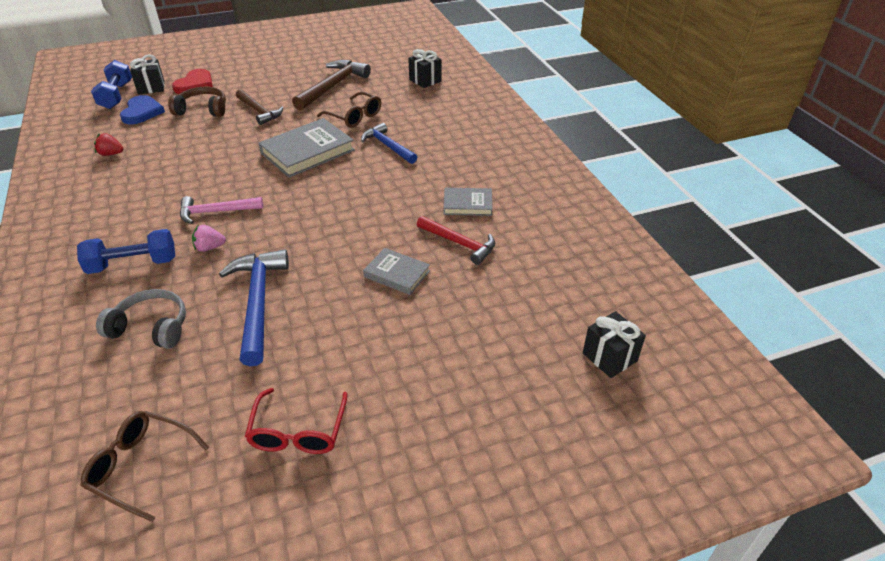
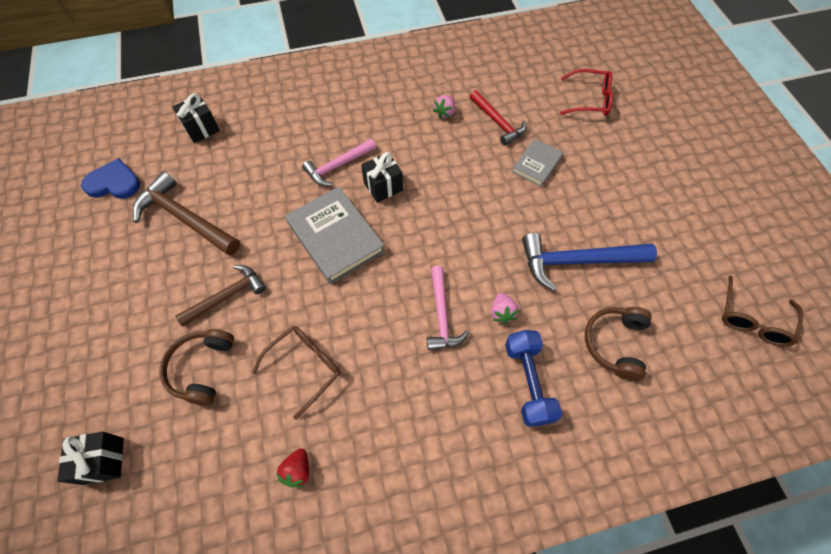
camera: 85 degrees left, 20 degrees up
blue dumbbell [91,60,132,109] -> none
grey headphones [96,289,186,349] -> brown headphones [585,307,652,381]
blue heart [120,95,165,125] -> blue heart moved to [81,158,140,199]
red heart [172,69,213,94] -> none
red glasses [245,388,348,454] -> red glasses moved to [560,69,613,116]
brown glasses [317,92,381,128] -> brown glasses moved to [252,326,341,420]
blue hammer [361,123,417,164] -> pink hammer [302,139,376,186]
red hammer [417,216,495,265] -> red hammer turned 105 degrees clockwise [470,90,526,146]
grey book [444,188,493,216] -> pink strawberry [433,95,455,119]
black gift [583,311,646,378] -> black gift moved to [361,152,403,203]

